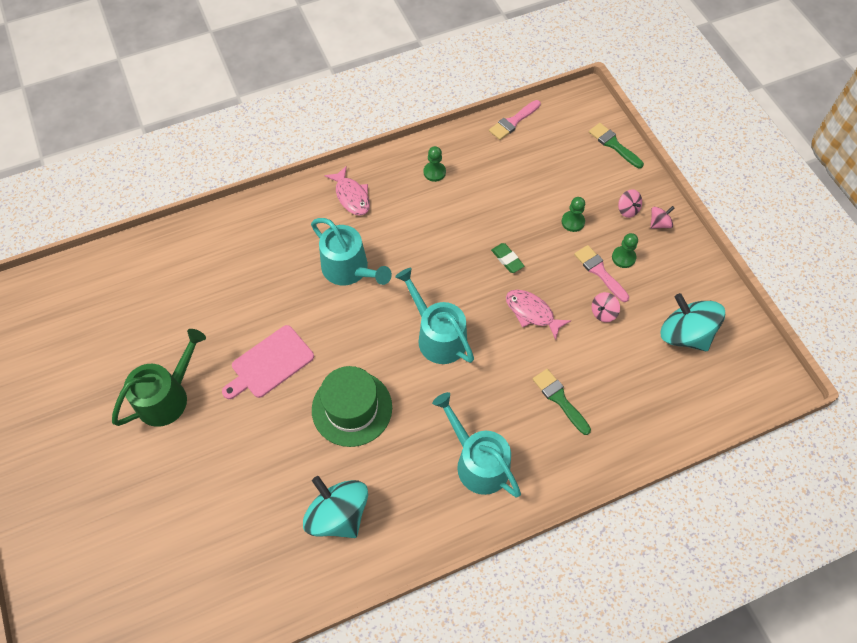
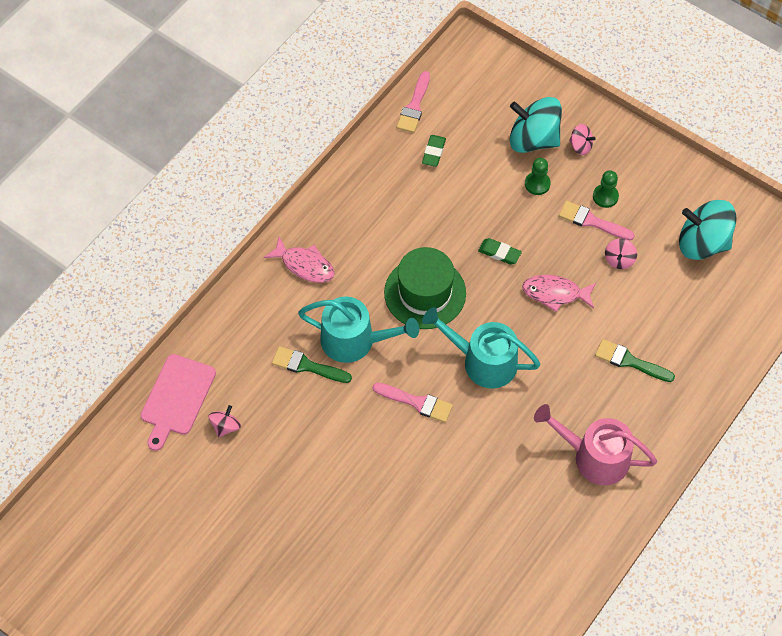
camera: 30 degrees left, 0 degrees up
green watering can [112,329,206,427] -> none
pink cutting board [222,325,314,399] -> pink cutting board moved to [141,354,216,451]
turquoise spinning top [303,476,368,538] -> turquoise spinning top moved to [510,97,562,153]
green hat [312,366,392,447] -> green hat moved to [384,247,466,329]
green pawn [424,146,446,182] -> none
turquoise watering can [432,392,521,497] -> pink watering can [534,404,657,485]
green brush [589,123,644,168] -> green brush moved to [272,346,352,383]
pink spinning top [650,206,674,229] -> pink spinning top moved to [208,405,241,438]
none -> pink brush [373,382,453,423]
none -> green eraser [422,135,446,167]

